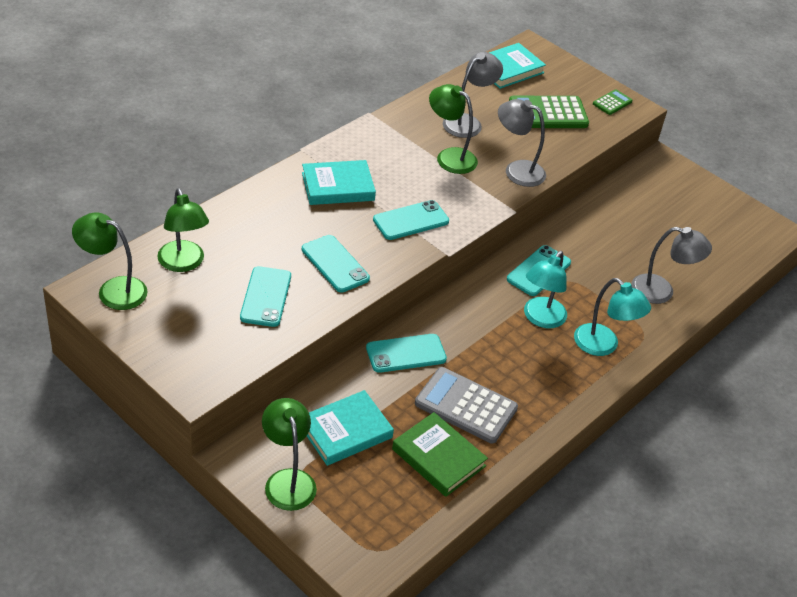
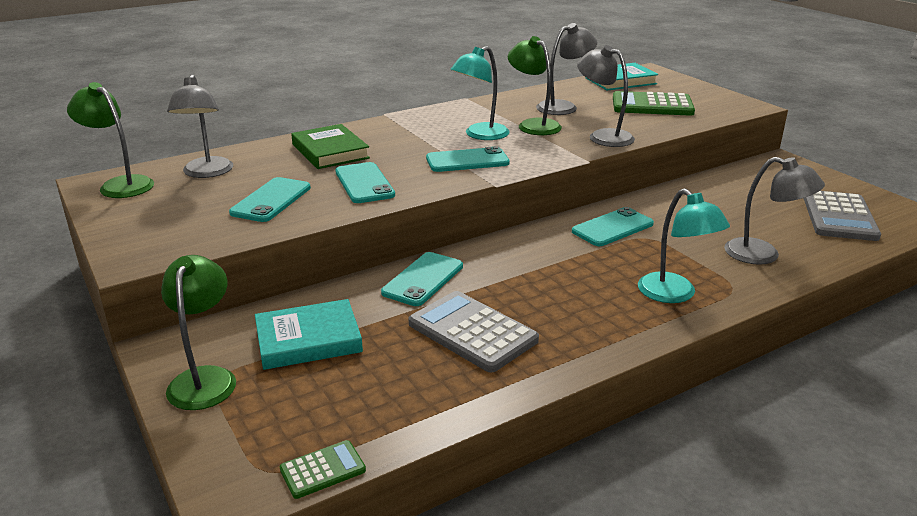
camera: 20 degrees right, 15 degrees down
green lamp [157,188,209,272] -> grey lamp [167,74,233,178]
turquoise book [302,160,376,205] -> none
turquoise phone [366,334,447,373] -> turquoise phone turned 60 degrees counterclockwise [381,252,463,306]
green book [392,412,488,497] -> green book moved to [291,124,370,169]
turquoise lamp [524,251,567,328] -> turquoise lamp moved to [450,46,510,140]
green calculator [593,89,633,115] -> green calculator moved to [280,440,366,499]
none -> grey calculator [803,191,881,241]

